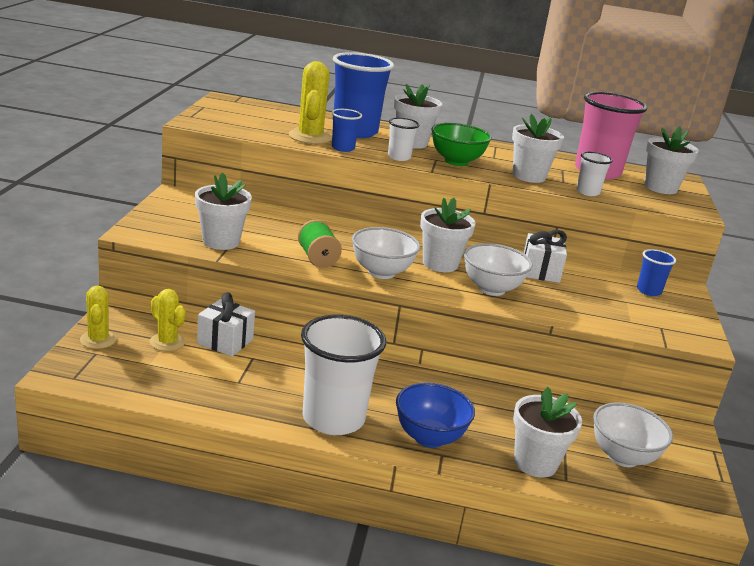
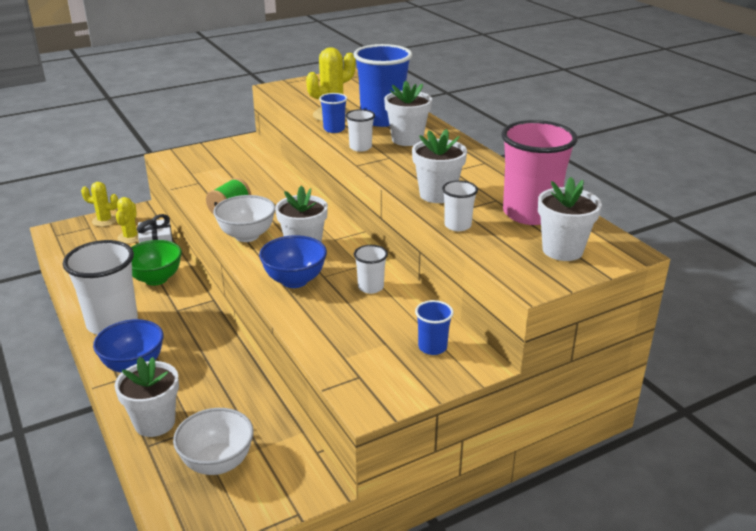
camera: 55 degrees right, 5 degrees up
yellow cactus [80,286,117,349] -> yellow cactus turned 60 degrees clockwise [81,182,118,227]
white flower pot [195,172,252,250] -> none
green bowl [431,123,492,166] -> green bowl moved to [131,240,182,286]
white bowl [464,243,533,296] -> blue bowl [259,235,327,288]
white gift [524,230,567,283] -> white cup [354,245,388,294]

